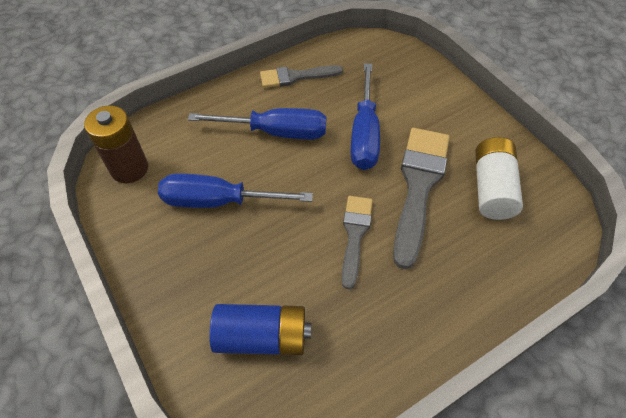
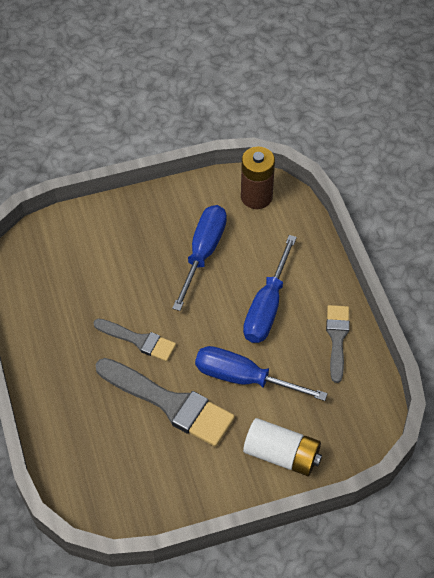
camera: 105 degrees right, 0 degrees up
blue battery [209,304,311,355] -> none
white battery [475,137,523,220] -> white battery moved to [243,418,322,476]

